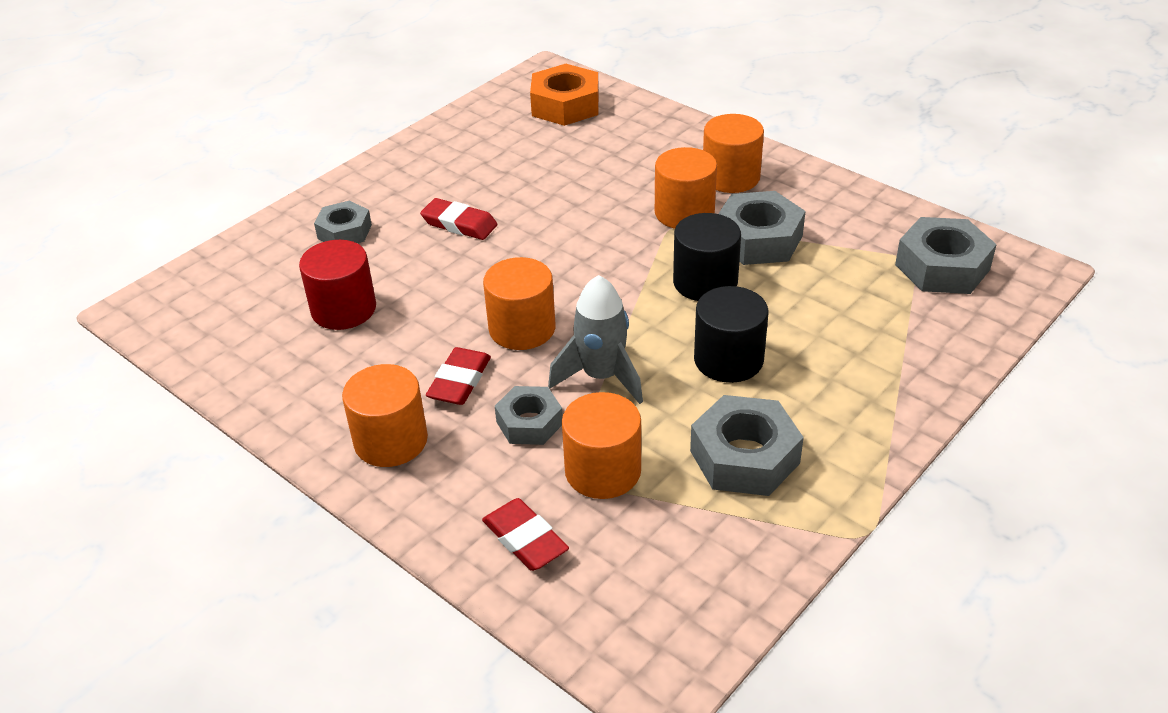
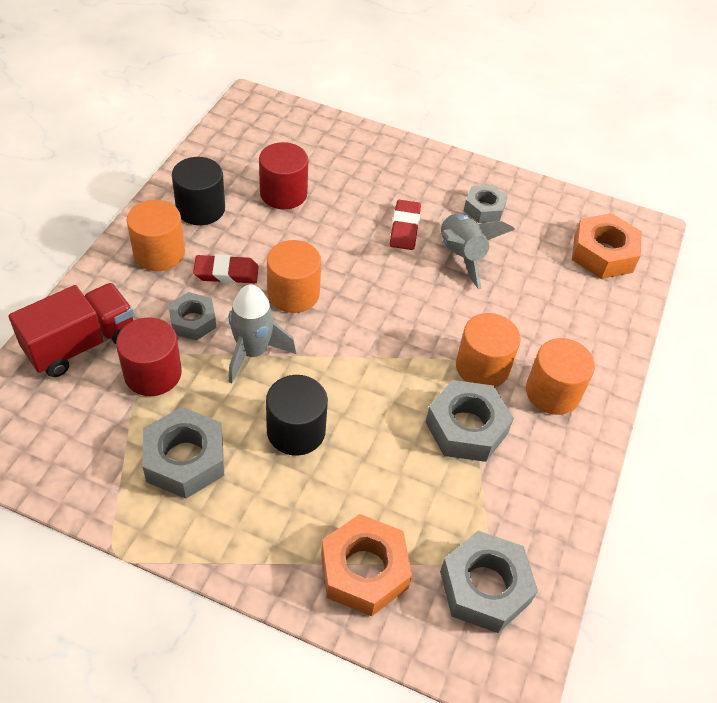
camera: 65 degrees right, 10 degrees up
grey nut [314,201,372,243] -> grey nut moved to [464,185,508,223]
red eraser [482,498,569,571] -> red truck [9,283,134,377]
orange cylinder [562,392,641,499] -> red cylinder [116,317,182,396]
black cylinder [673,213,741,301] -> black cylinder moved to [172,157,225,225]
none -> orange nut [321,514,412,616]
none -> grey rocket [441,214,515,289]

